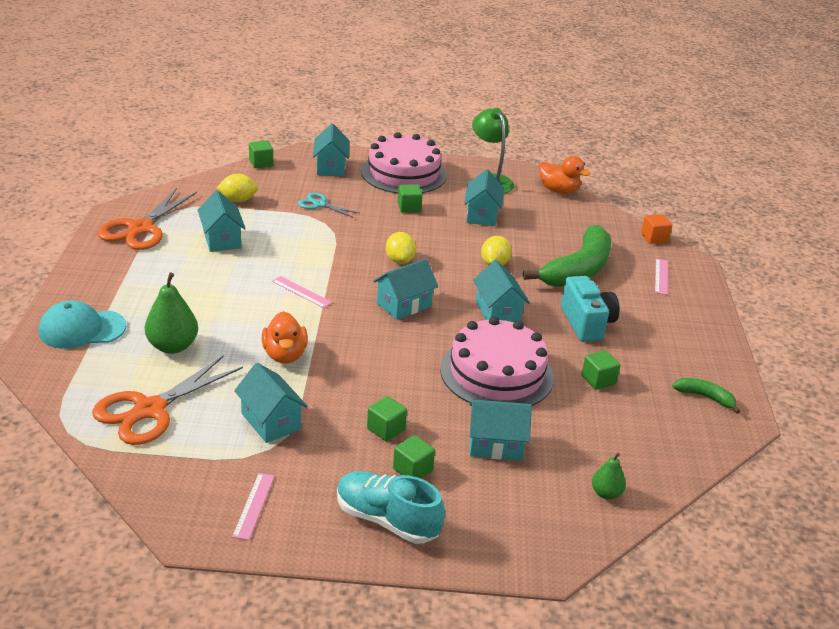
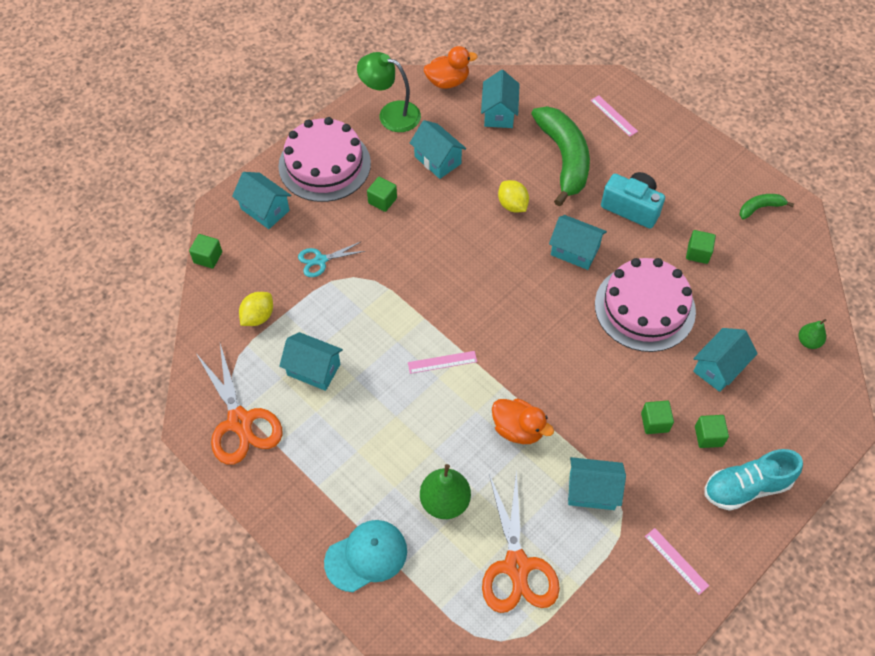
camera: 45 degrees left, 25 degrees up
turquoise cap [39,300,126,349] -> turquoise cap turned 150 degrees counterclockwise [324,520,407,592]
turquoise house [373,258,438,320] -> turquoise house moved to [481,70,520,128]
yellow lemon [386,232,416,264] -> none
orange cube [641,214,672,244] -> none

